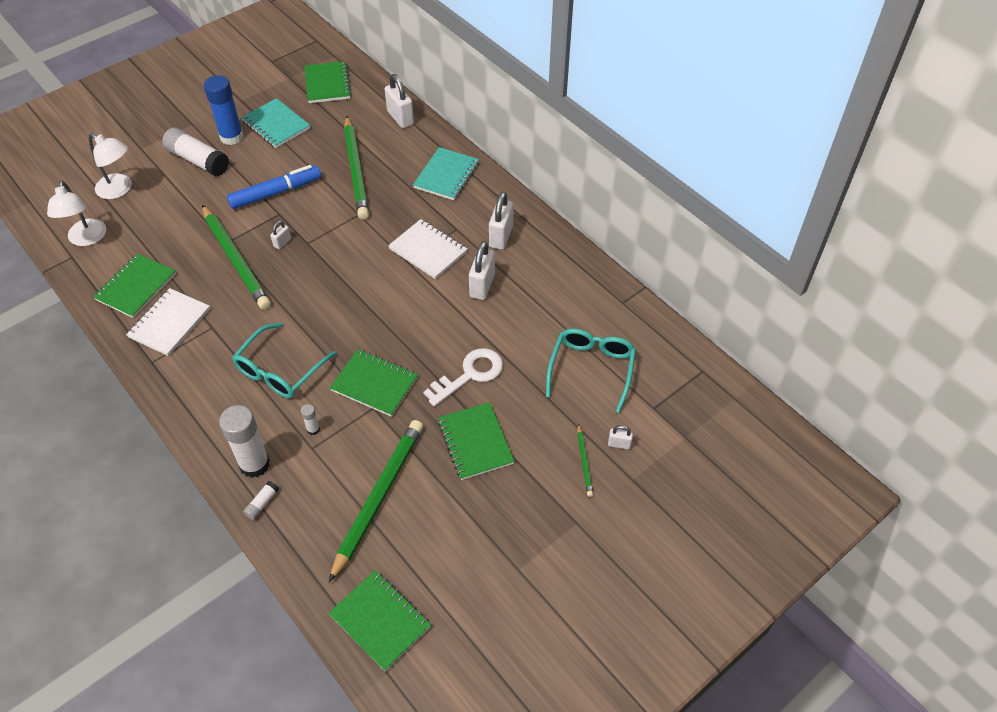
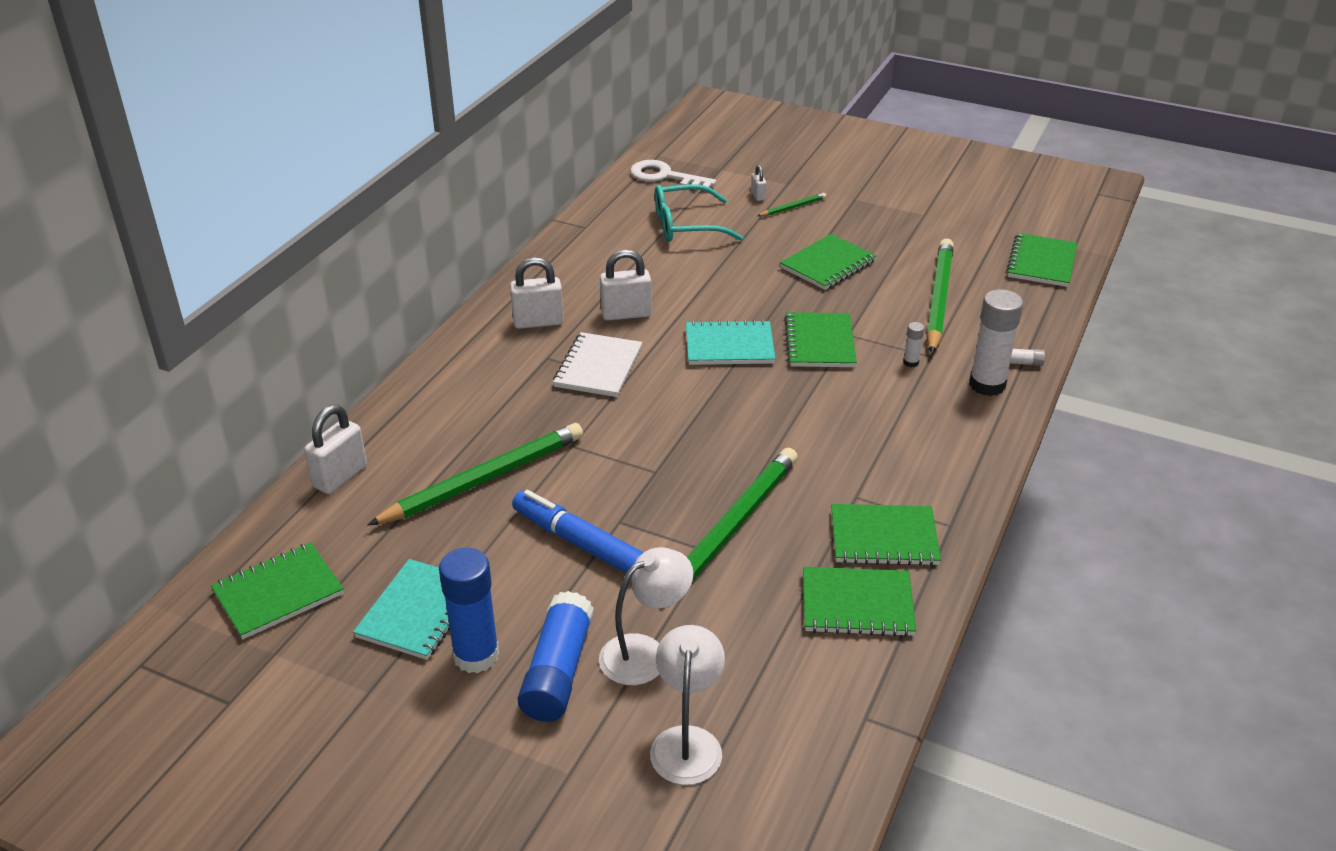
camera: 115 degrees left, 15 degrees down
white lamp [47,180,106,246] -> white lamp moved to [599,547,693,685]
white notebook [126,288,210,356] -> green notebook [831,504,941,566]
white glue stick [162,127,229,177] -> blue glue stick [518,591,594,722]
turquoise glasses [232,323,337,398] -> none
white padlock [270,221,291,249] -> none
green pencil [329,420,423,582] -> green pencil turned 105 degrees clockwise [926,238,954,354]
turquoise notebook [413,147,479,200] -> turquoise notebook moved to [686,320,776,365]
white key [423,348,503,407] -> white key moved to [630,160,716,190]

